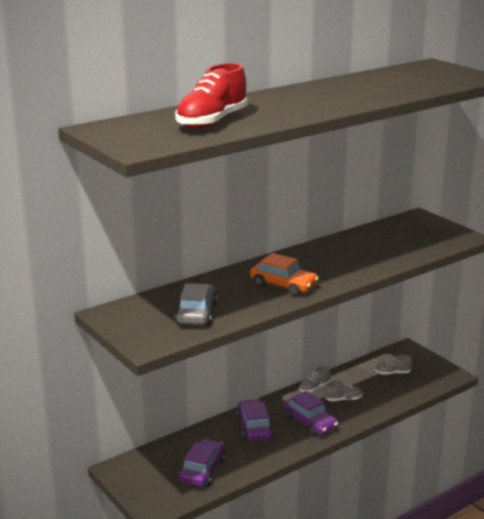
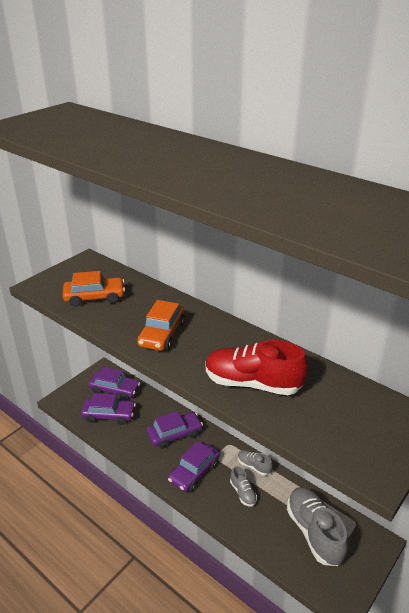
camera: 75 degrees right, 10 degrees up
red shoe [175,63,248,129] -> red shoe moved to [206,340,308,395]
grey car [175,283,217,325] -> orange car [62,271,125,307]
grey shoe [375,355,413,375] -> grey shoe [287,487,348,566], size x2.00
none -> purple car [89,367,140,401]

